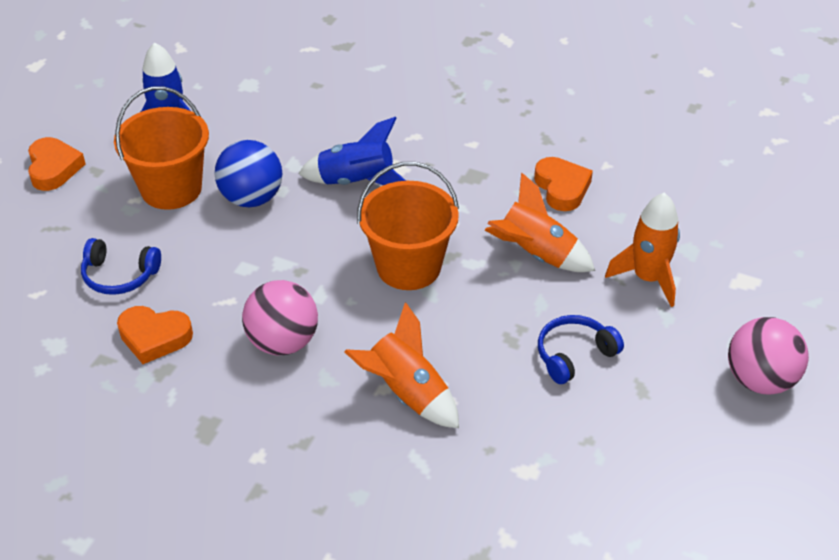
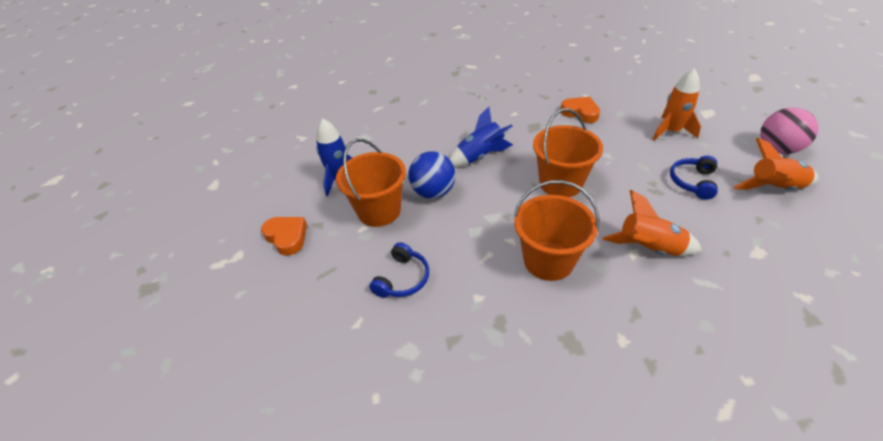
camera: 30 degrees left, 0 degrees up
blue headphones [81,238,161,295] -> blue headphones turned 45 degrees counterclockwise [369,242,429,298]
orange heart [117,306,193,364] -> none
pink ball [242,280,318,355] -> orange bucket [513,180,600,281]
orange rocket [485,172,595,272] -> orange rocket moved to [734,138,818,190]

